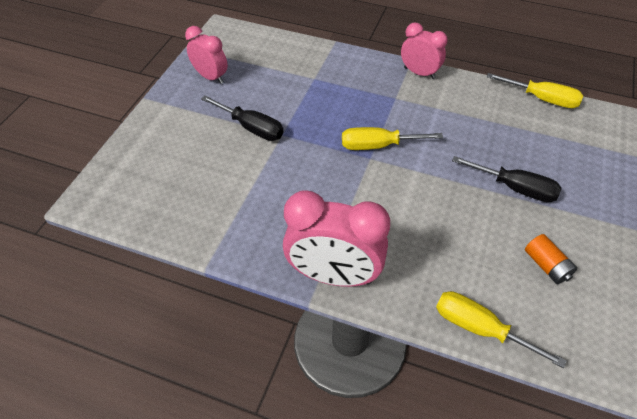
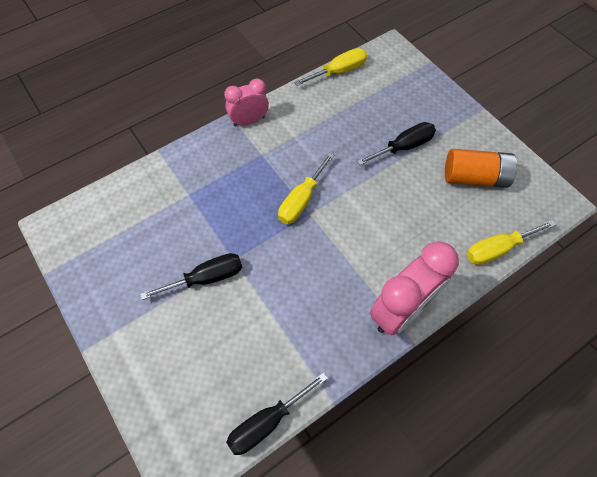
camera: 55 degrees left, 10 degrees up
pink clock [185,26,228,84] -> none
orange battery [525,234,577,284] -> orange battery [445,149,517,188], size x1.72
none -> black screwdriver [226,373,328,455]

